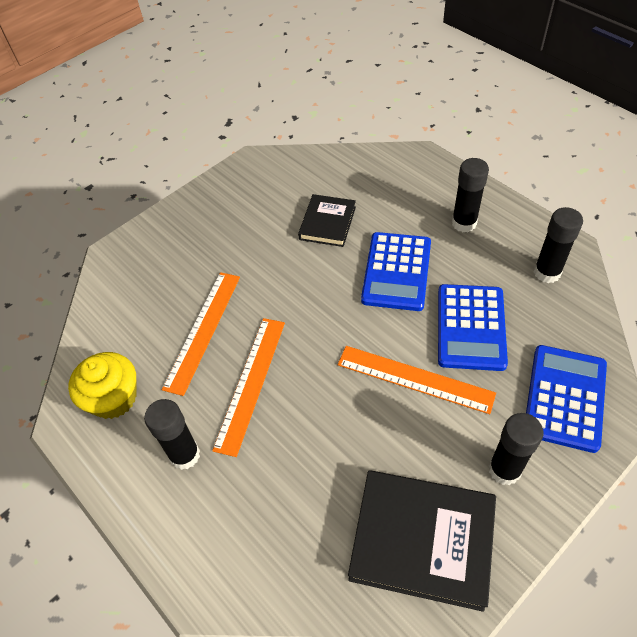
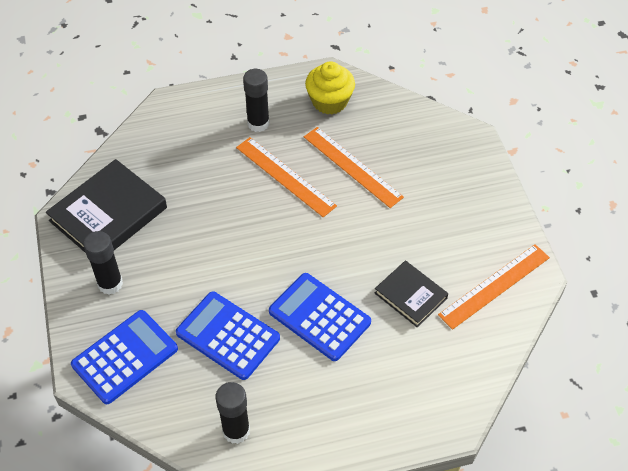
camera: 115 degrees right, 0 degrees up
orange ruler [337,346,496,414] -> orange ruler moved to [438,244,550,330]
black glue stick [452,158,489,232] -> none
blue calculator [526,345,607,453] -> blue calculator turned 90 degrees counterclockwise [71,310,178,404]

